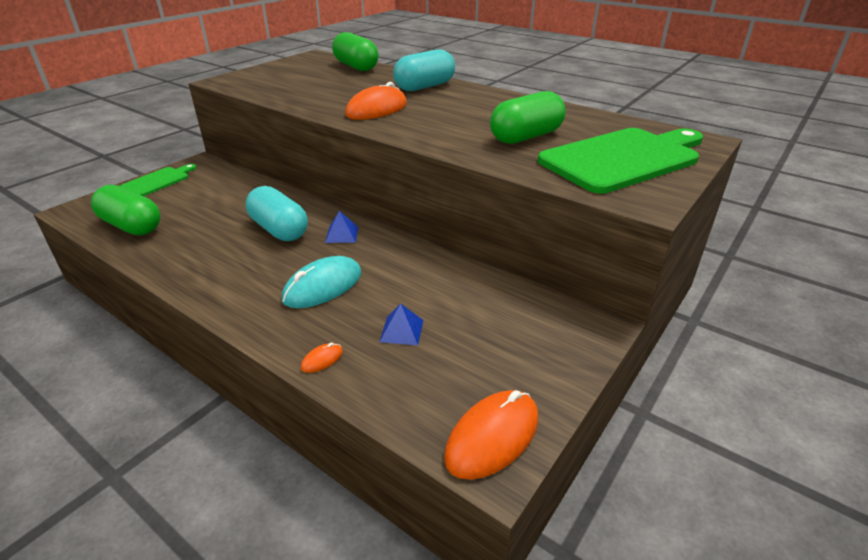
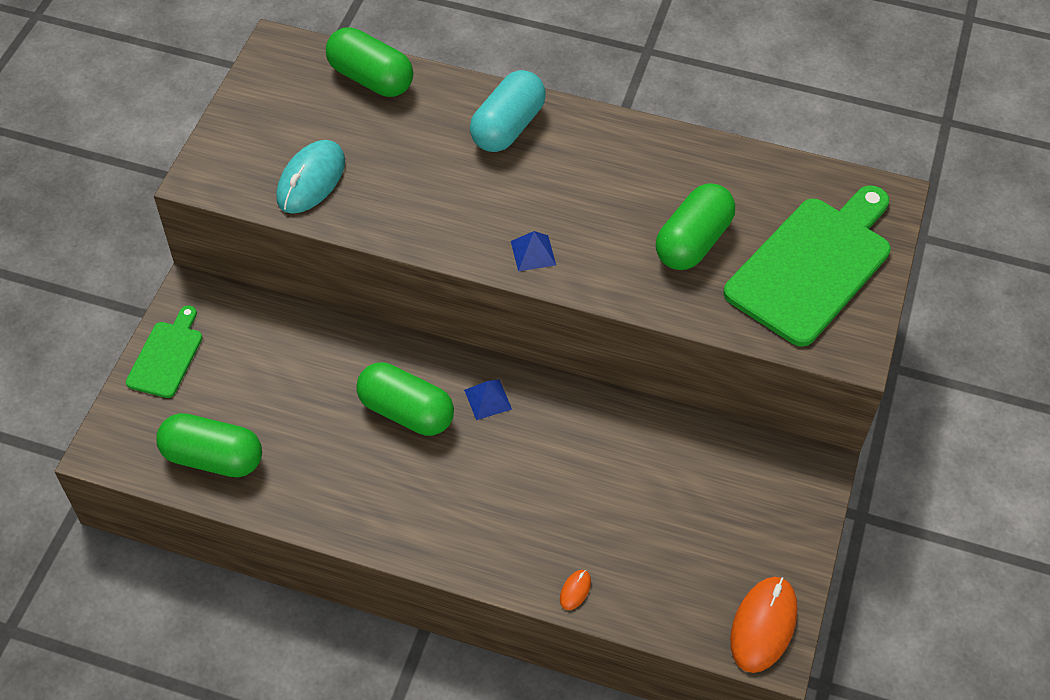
camera: 20 degrees left, 20 degrees up
turquoise capsule [246,186,308,241] -> green capsule [356,362,454,436]
turquoise mouse [282,256,361,308] -> turquoise mouse moved to [276,140,345,214]
orange mouse [345,82,407,120] -> none
blue pyramid [379,304,423,346] -> blue pyramid moved to [511,231,556,271]

